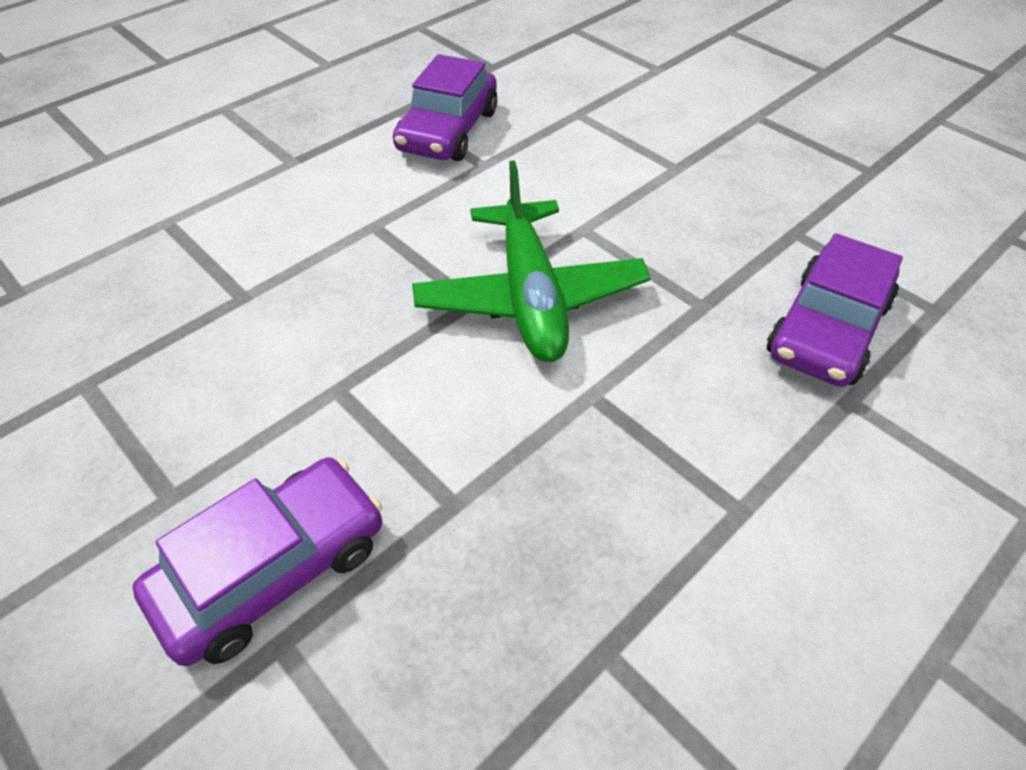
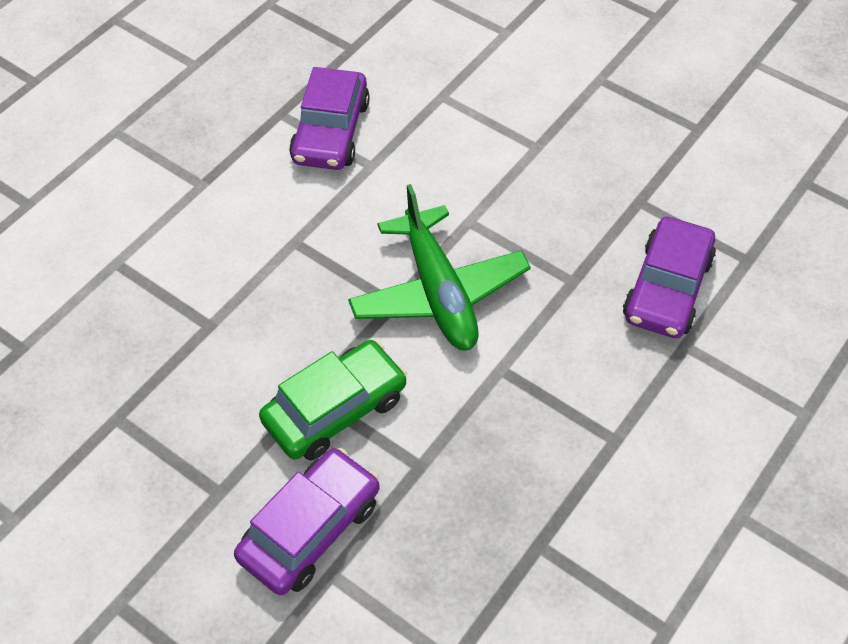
camera: 10 degrees left, 5 degrees up
none -> green car [259,340,407,461]

